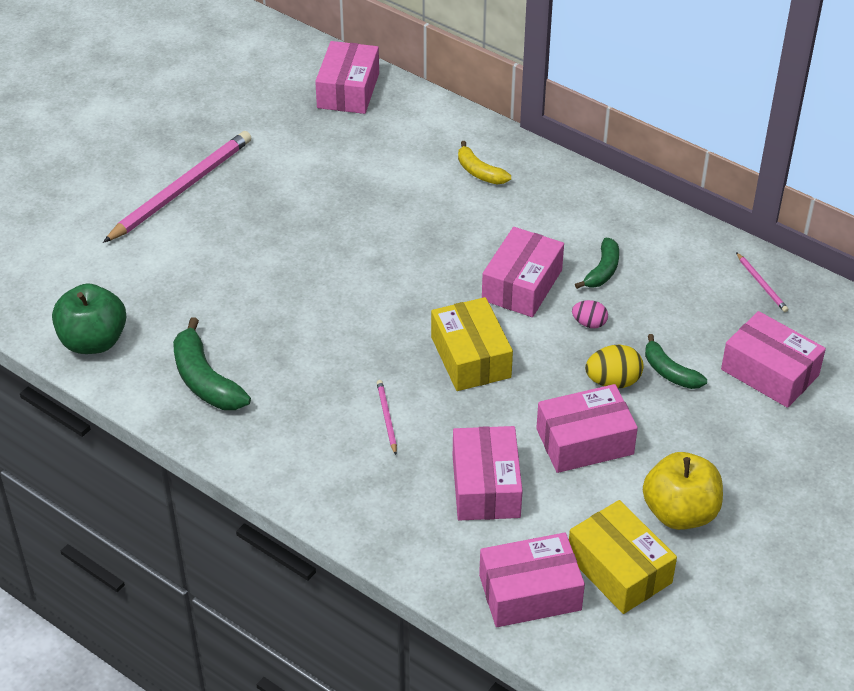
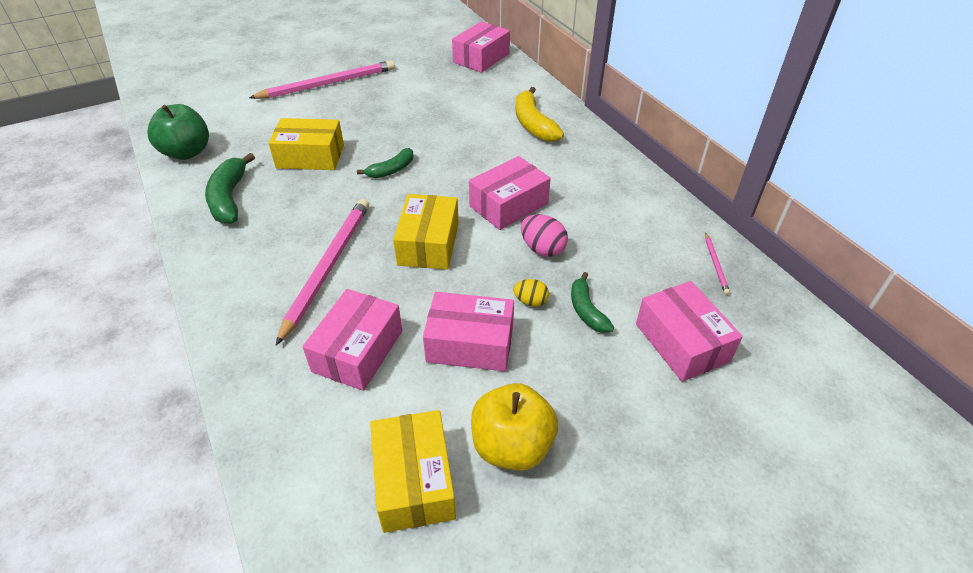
camera: 25 degrees right, 0 degrees up
pink pencil [377,380,397,455] -> pink pencil [276,198,369,345], size x2.36
yellow banana [458,141,511,184] -> yellow banana [515,87,564,142], size x1.59
pink box [479,533,585,627] -> none
pink egg [572,300,608,328] -> pink egg [521,214,568,257], size x1.55
green banana [575,238,619,289] -> green banana moved to [357,148,413,178]
yellow egg [585,345,644,388] -> yellow egg [514,279,549,307], size x0.65
none -> yellow box [268,118,344,170]

